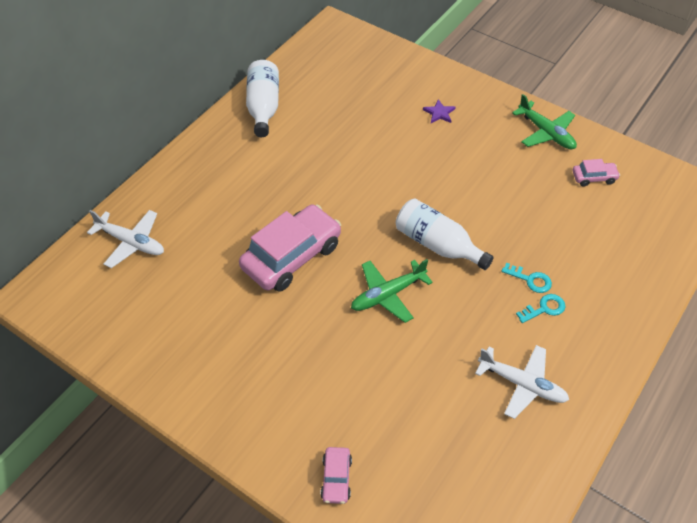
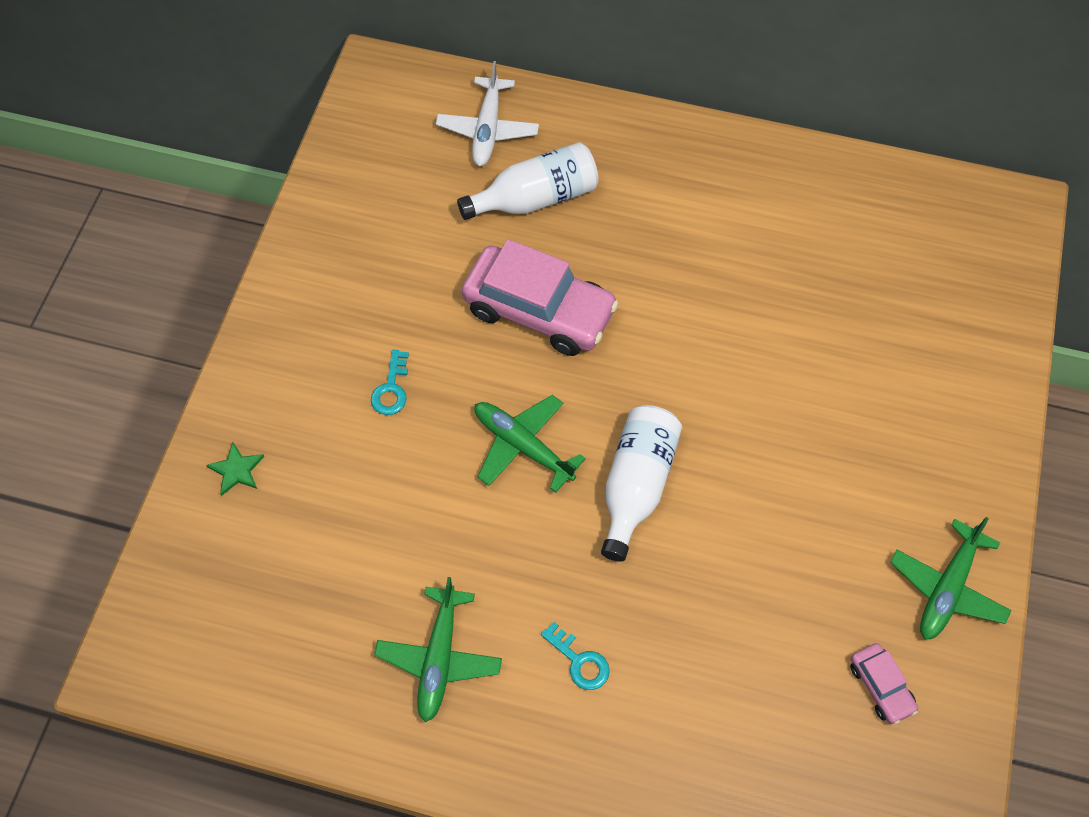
camera: 70 degrees right, 10 degrees up
white bottle [246,60,279,137] -> white bottle moved to [457,142,599,220]
pink car [320,447,352,504] -> green star [206,442,264,496]
purple star [423,99,456,123] -> none
white plane [475,345,569,419] -> green plane [374,577,502,723]
turquoise key [501,263,552,293] -> turquoise key moved to [371,350,409,415]

